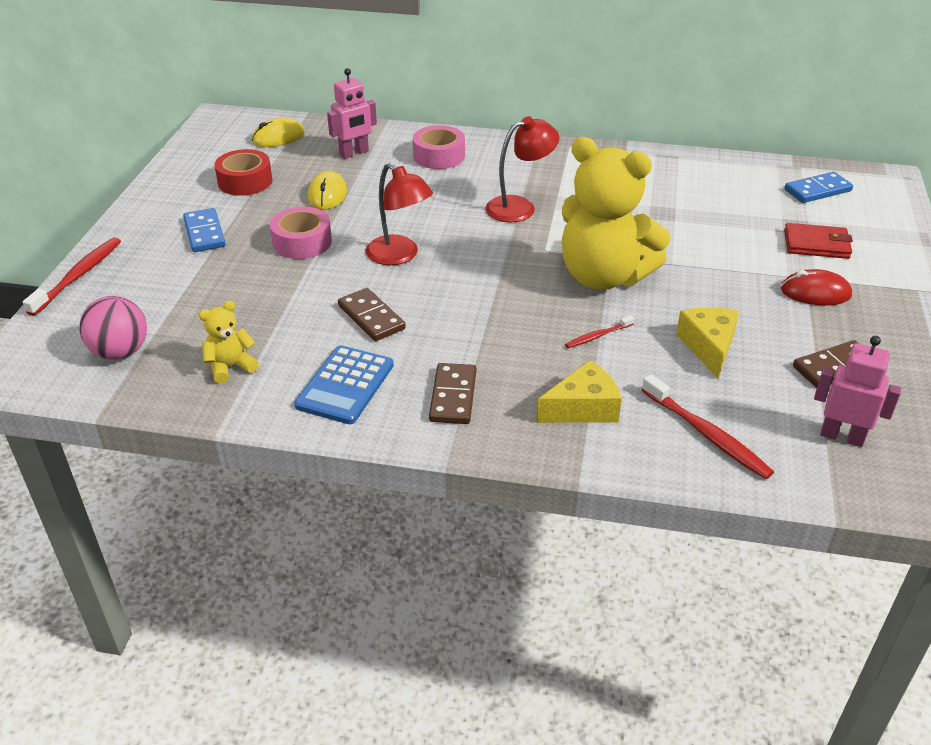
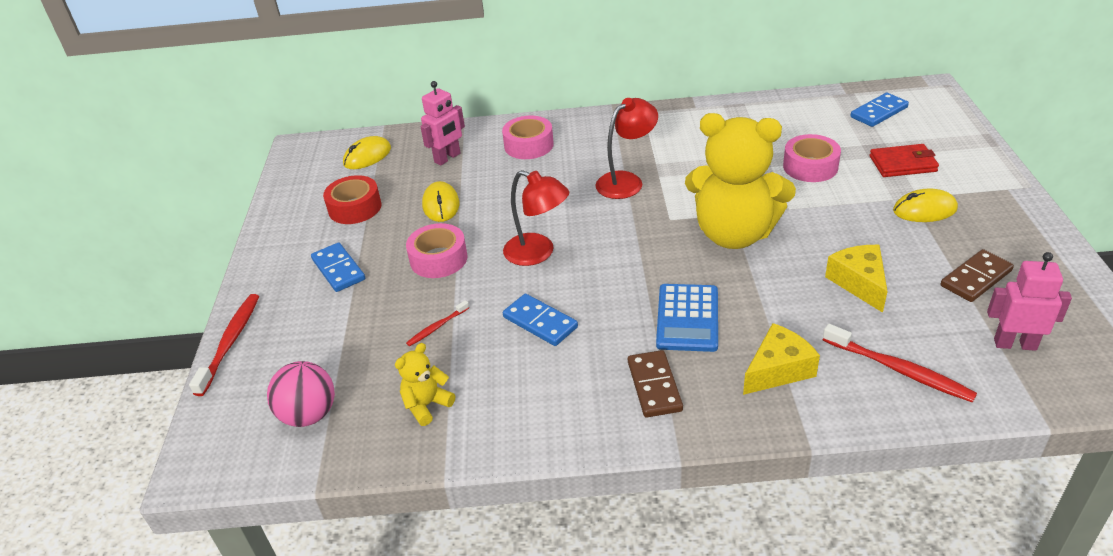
camera: 10 degrees left, 0 degrees up
blue calculator [294,345,394,424] -> blue calculator moved to [656,284,718,352]
brown domino [338,288,406,341] -> blue domino [503,294,578,346]
red toothbrush [565,315,634,348] -> red toothbrush moved to [406,300,469,346]
red mouse [781,269,852,306] -> yellow mouse [893,188,958,222]
none -> pink tape [783,134,841,182]

